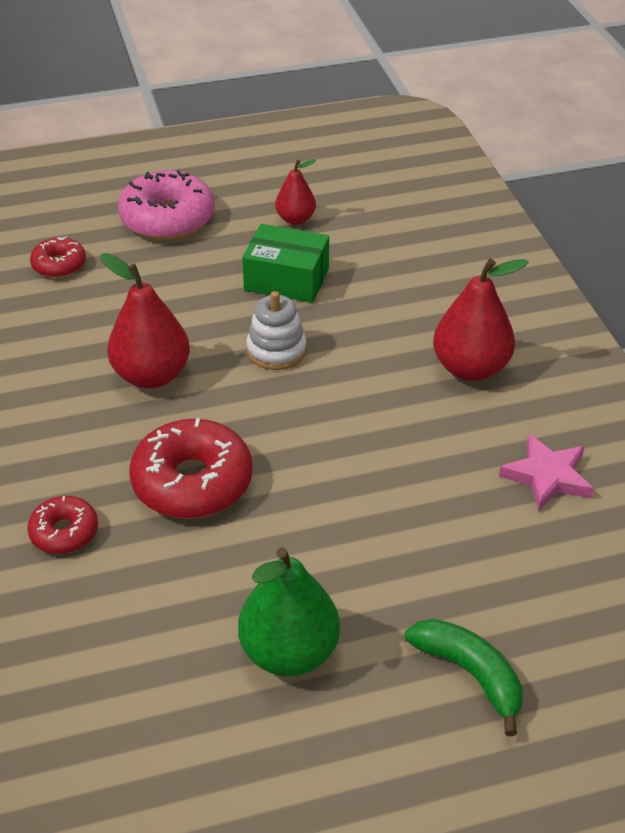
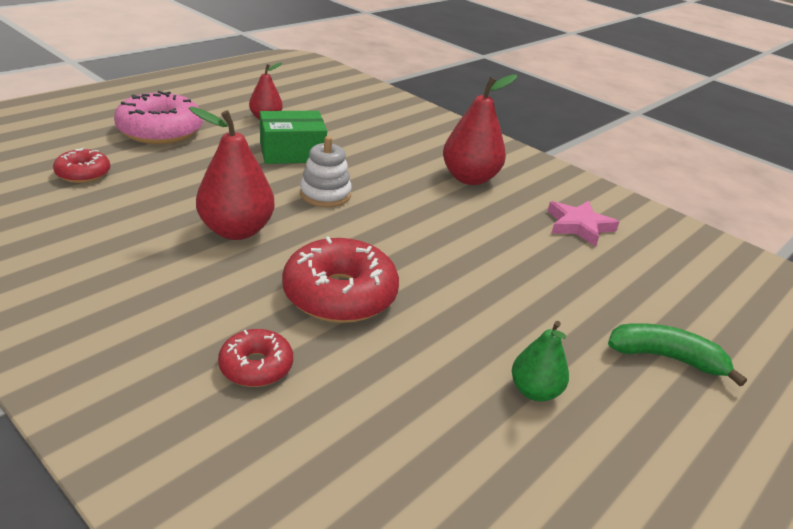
camera: 35 degrees left, 10 degrees down
green pear [238,547,340,676] -> green pear [512,321,569,402], size x0.59

